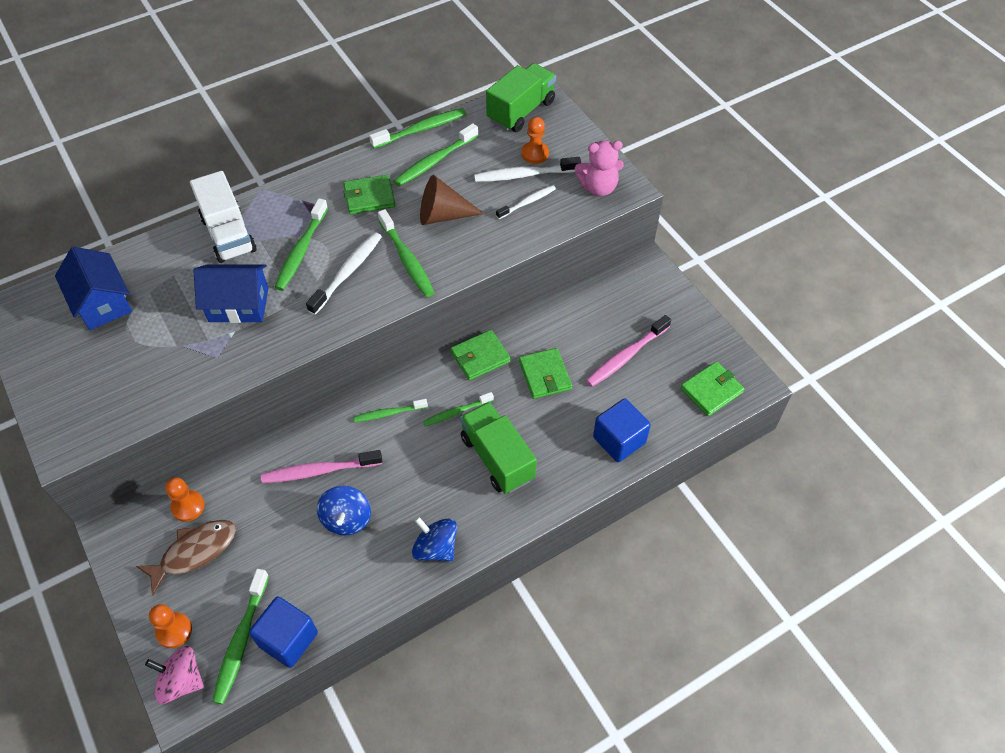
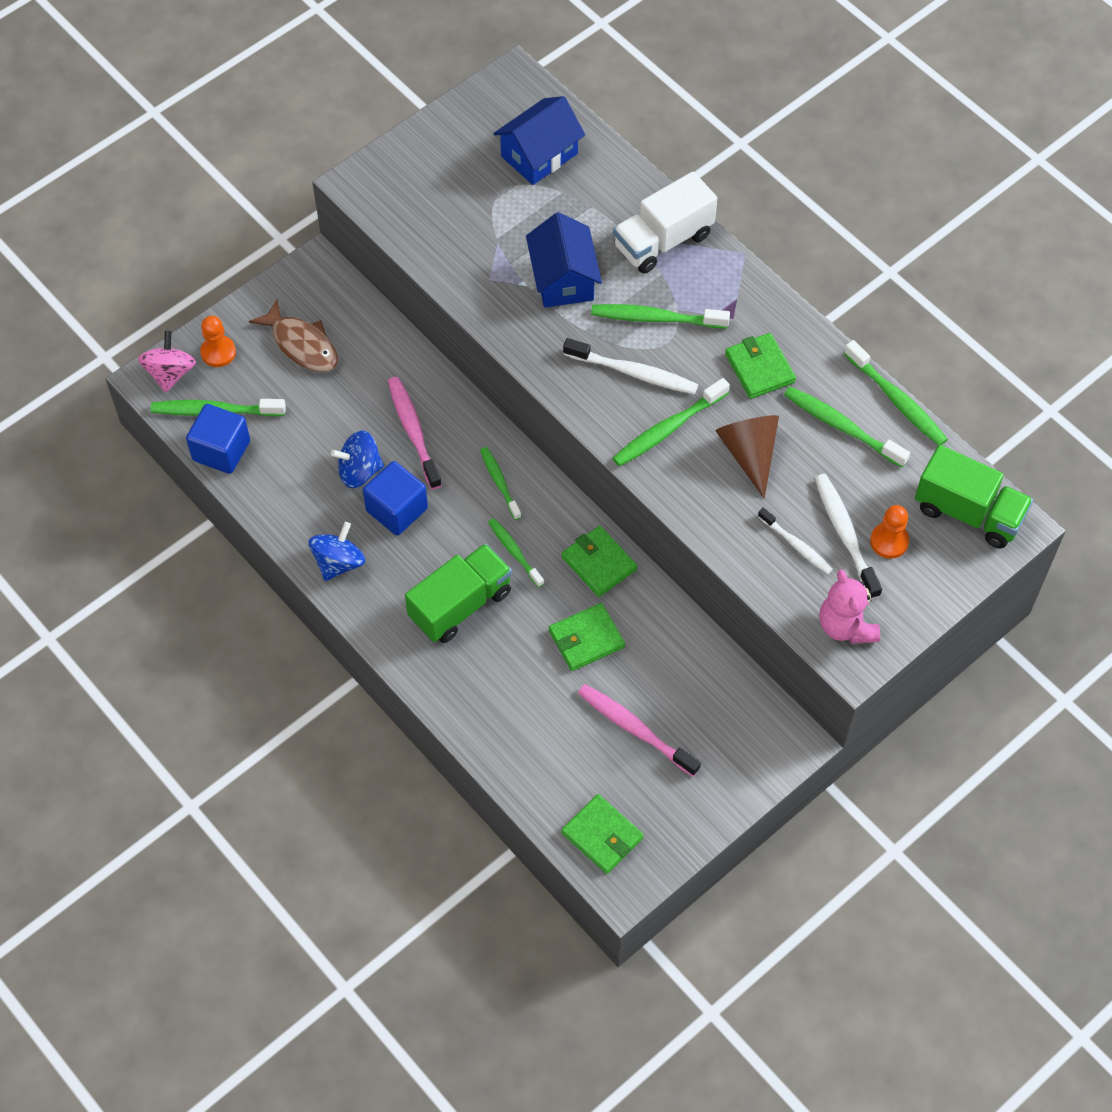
camera: 80 degrees right, 5 degrees up
orange pawn [165,477,205,522] -> none
blue cube [593,399,651,462] -> blue cube moved to [363,461,428,535]

